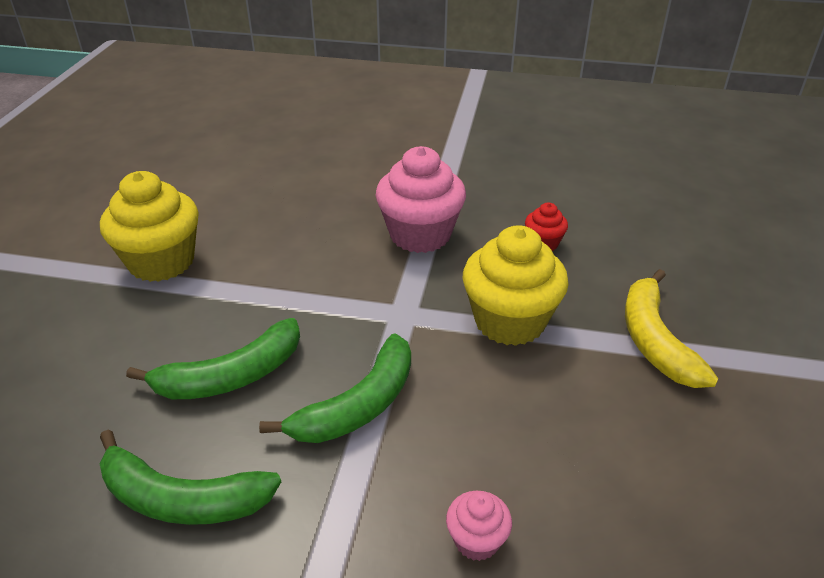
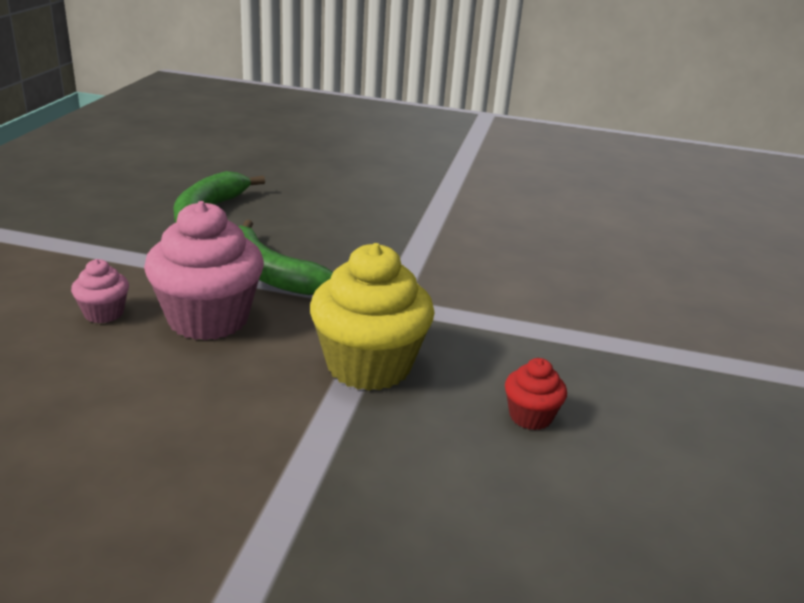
camera: 90 degrees right, 10 degrees down
yellow cupcake [100,171,199,282] -> none
green banana [126,318,300,399] -> none
pink cupcake [376,146,466,253] -> pink cupcake moved to [144,201,264,340]
yellow banana [625,269,718,388] -> none

